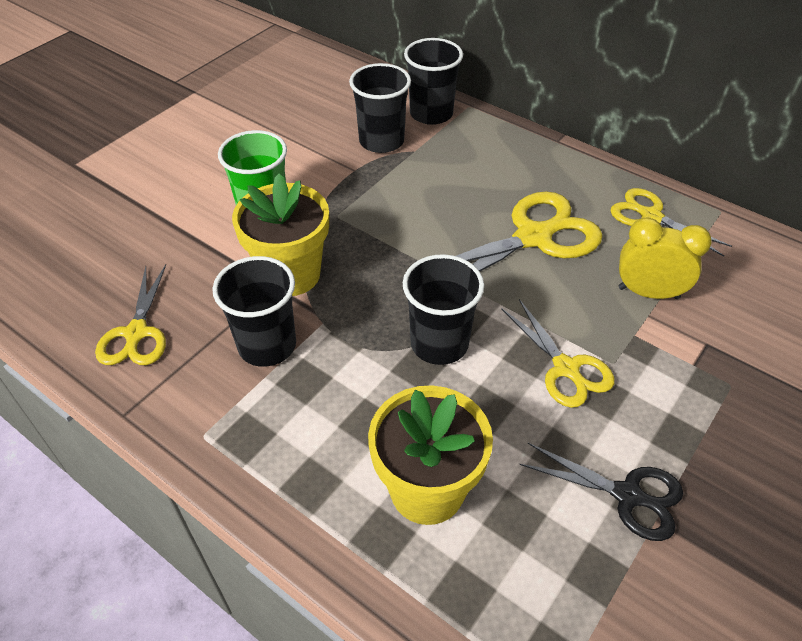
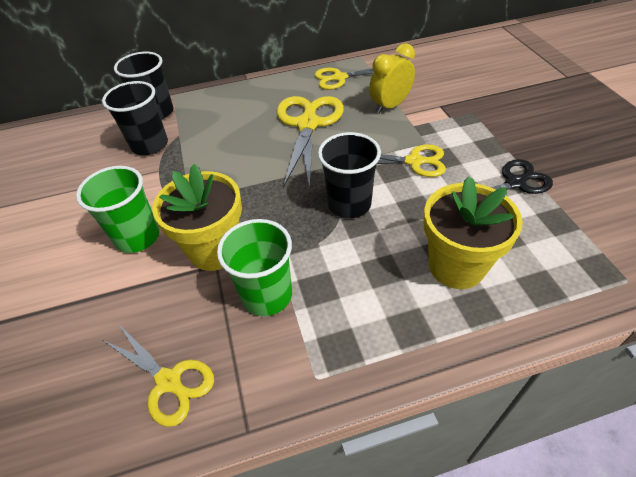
camera: 50 degrees left, 0 degrees up
black cup [213,256,296,367] -> green cup [217,219,292,316]

